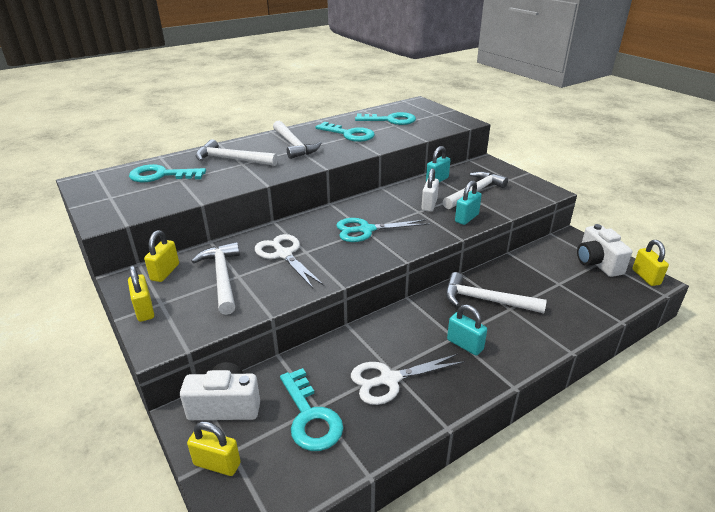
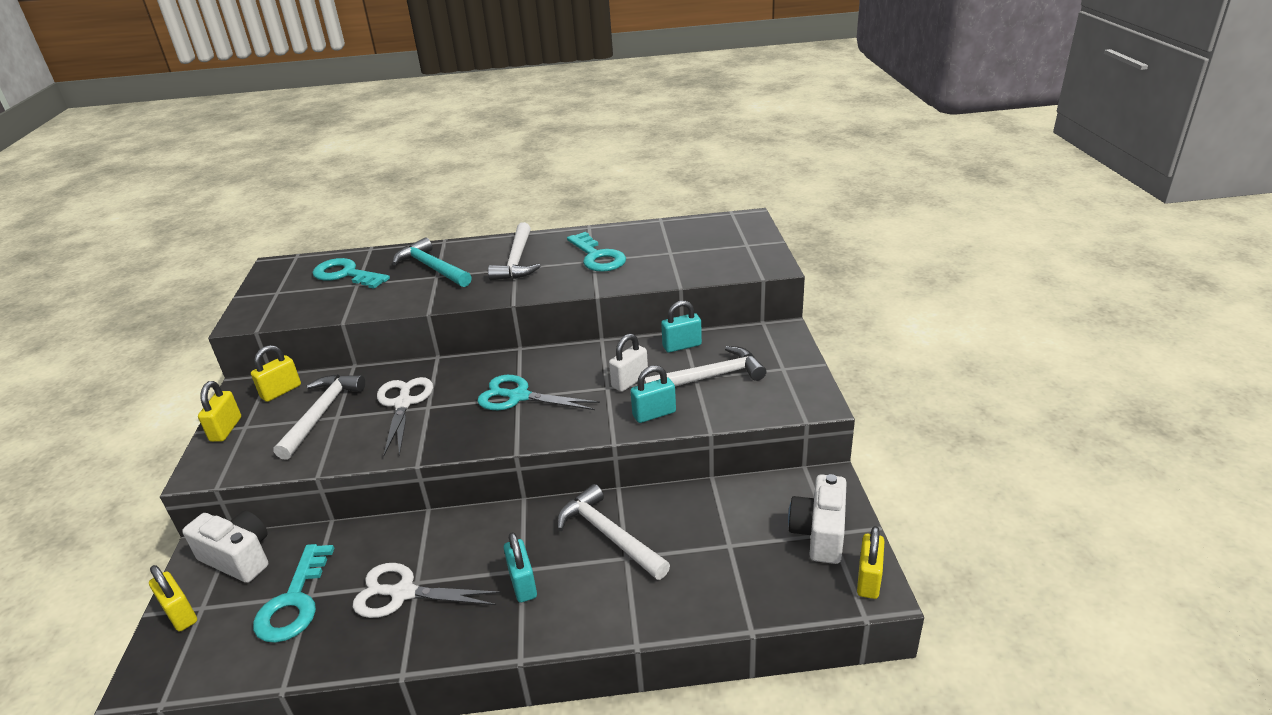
camera: 30 degrees right, 0 degrees up
white hammer [196,139,278,166] -> turquoise hammer [392,237,472,287]
turquoise key [355,112,416,125] -> none

